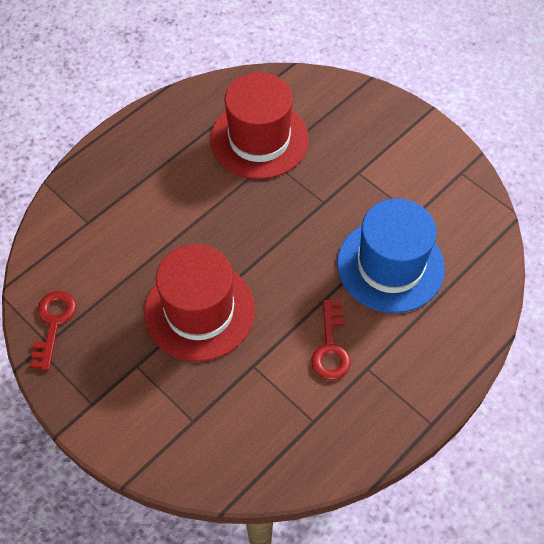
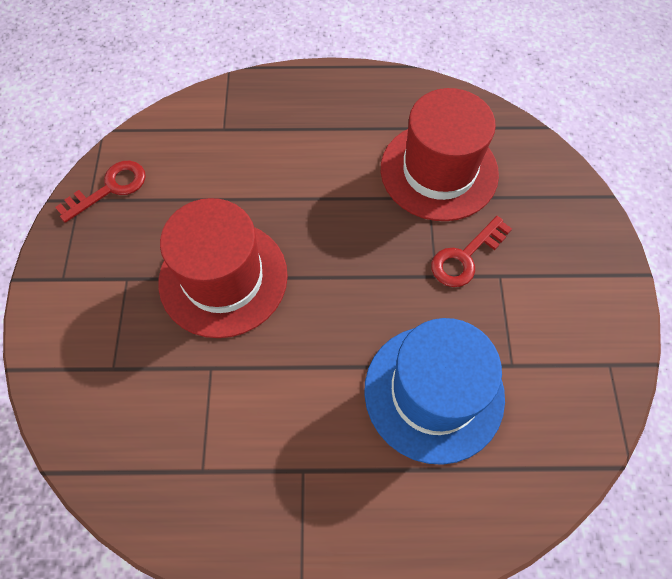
camera: 45 degrees right, 5 degrees up
red key [311,299,351,380] -> red key moved to [431,216,512,287]

